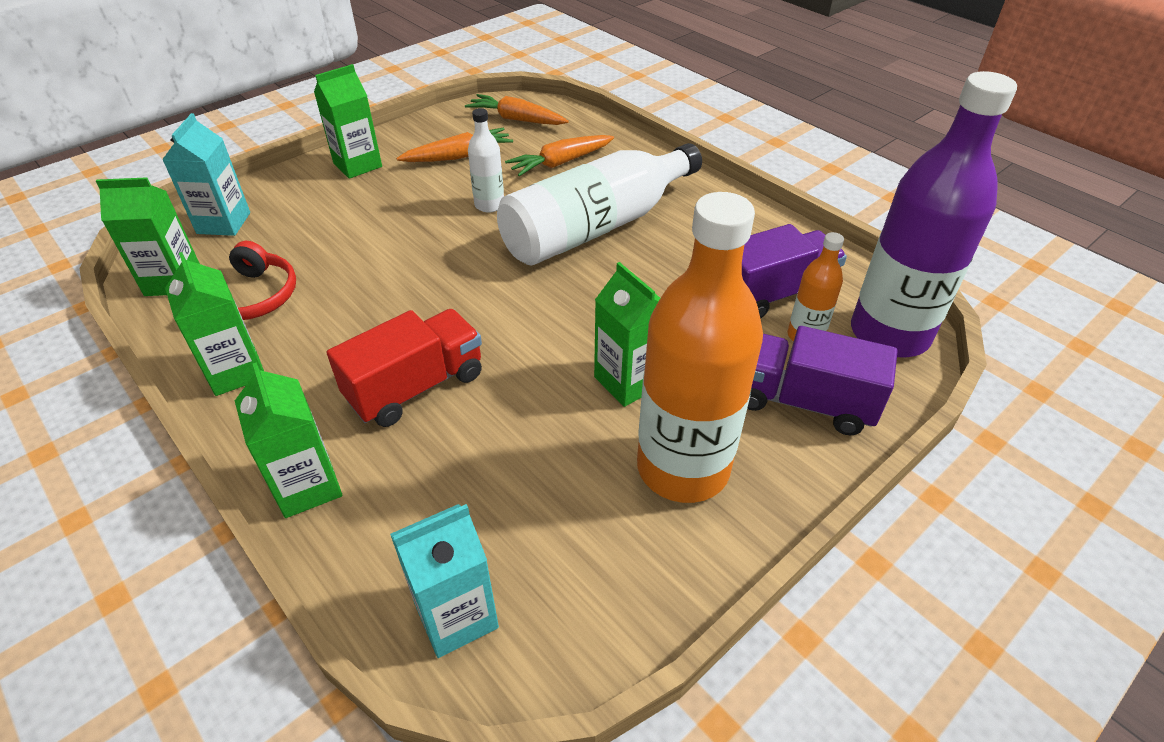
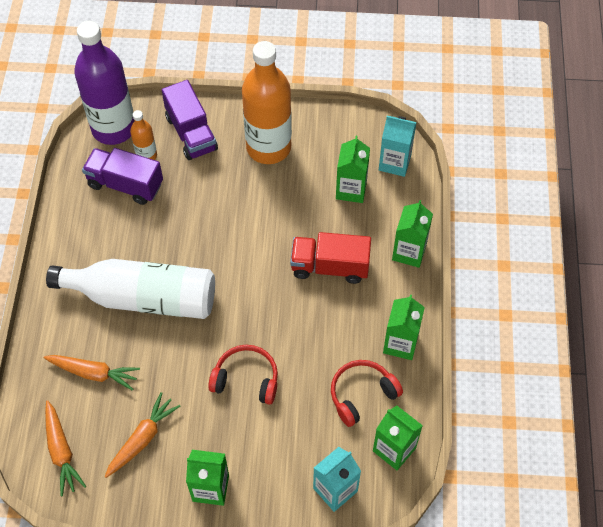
camera: 135 degrees left, 15 degrees up
orange carrot [396,128,513,162] -> orange carrot turned 105 degrees clockwise [105,392,181,478]
white bottle [468,108,504,213] -> none
green carton [594,262,660,407] -> green carton moved to [336,136,370,203]
none -> red headphones [208,345,278,405]

